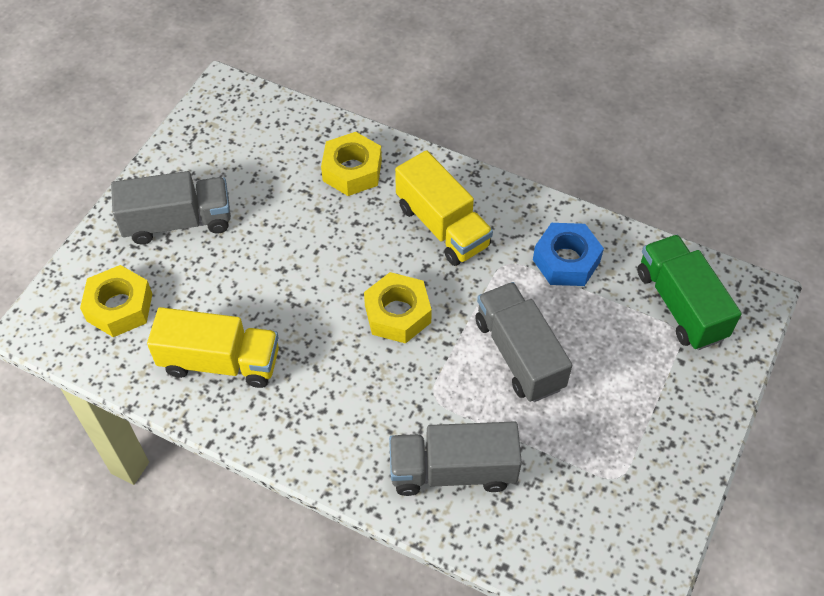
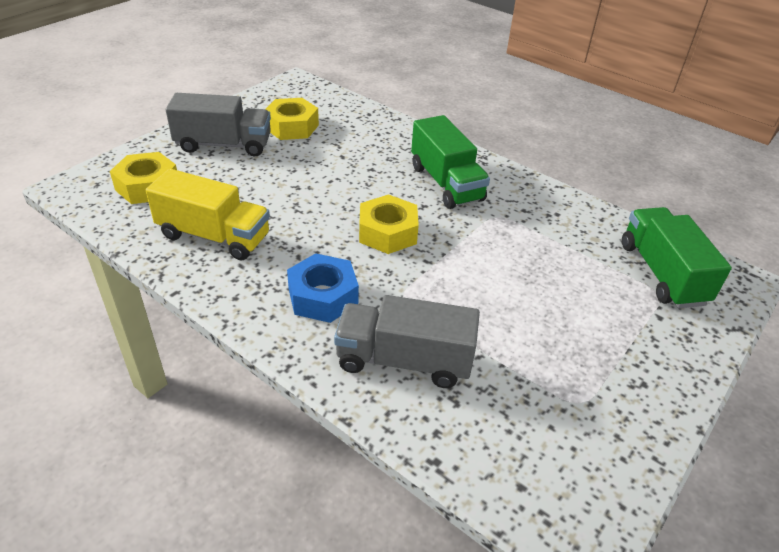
camera: 10 degrees right, 15 degrees down
yellow nut [321,132,382,196] -> yellow nut moved to [266,98,319,140]
yellow truck [395,150,493,266] -> green truck [411,115,490,209]
grey truck [475,282,572,402] -> none
blue nut [533,223,604,286] -> blue nut moved to [287,253,359,323]

